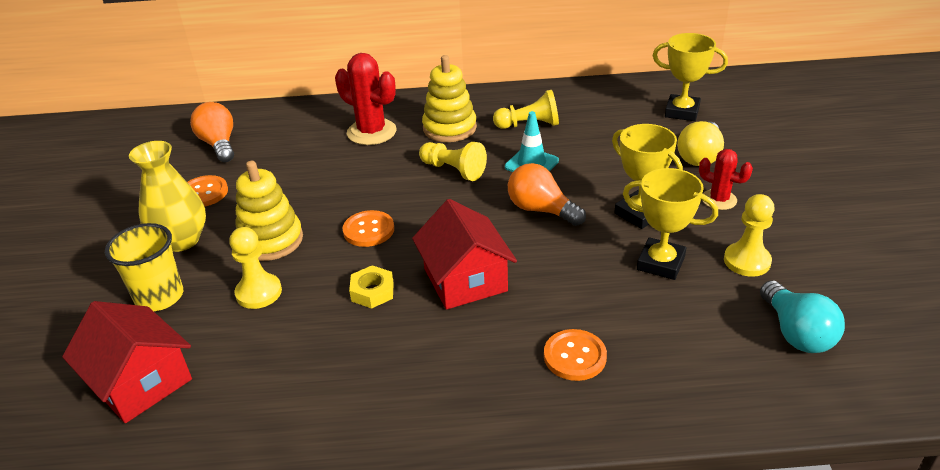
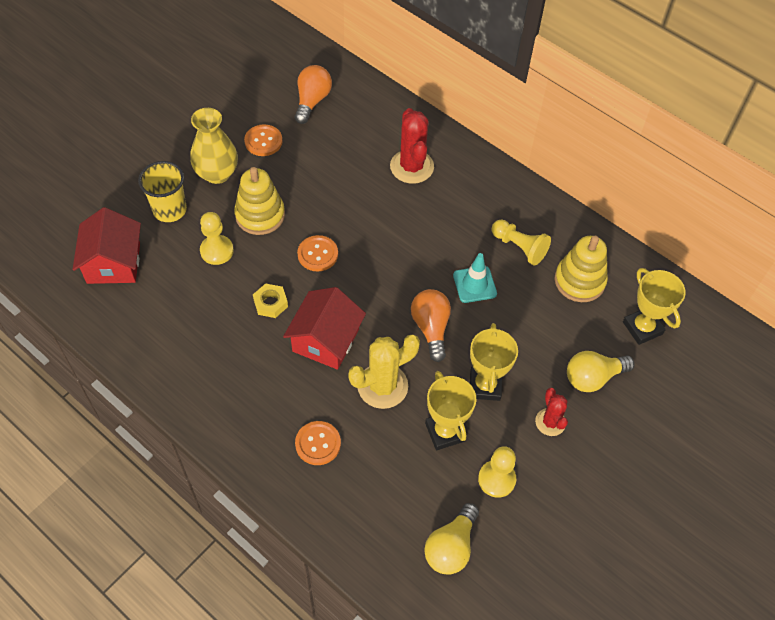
camera: 40 degrees right, 20 degrees up
yellow pawn [419,142,487,181] -> none
yellow stacking toy [422,55,477,142] -> yellow stacking toy moved to [555,236,608,302]
turquoise light bulb [760,280,845,353] -> yellow light bulb [424,503,479,575]
none -> yellow cactus [348,335,420,409]

